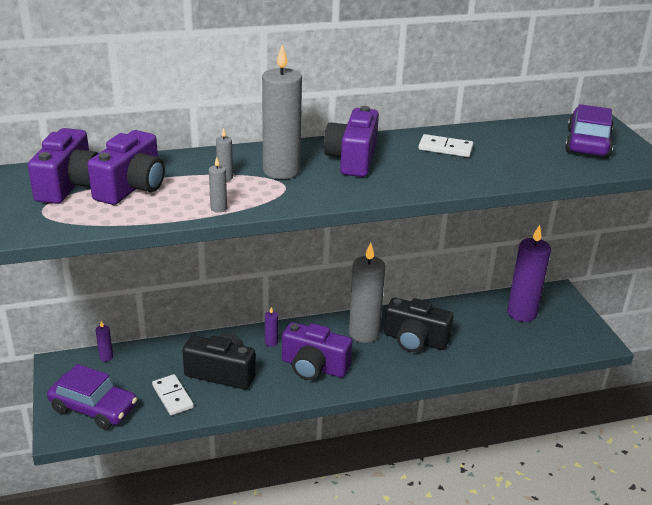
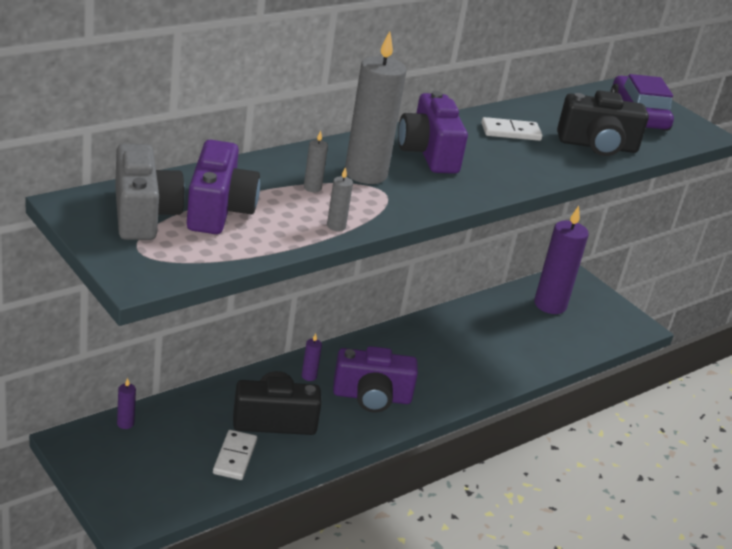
camera: 25 degrees left, 0 degrees up
purple camera [28,128,99,204] -> grey camera [115,144,185,240]
purple car [47,364,137,430] -> none
white domino [152,374,194,416] -> white domino turned 60 degrees clockwise [213,430,257,480]
grey candle [349,243,386,343] -> none
black camera [384,297,453,352] -> black camera moved to [557,90,649,156]

